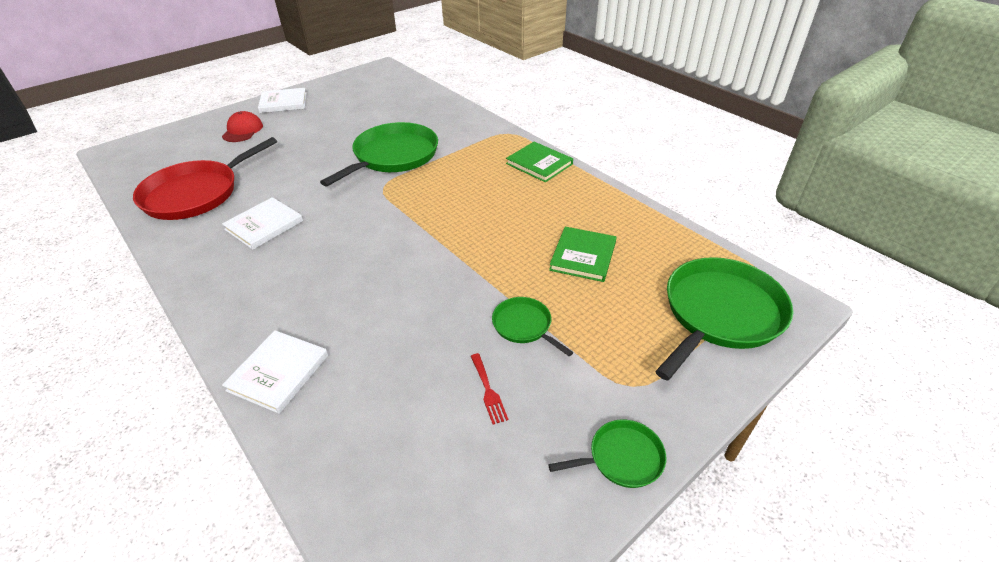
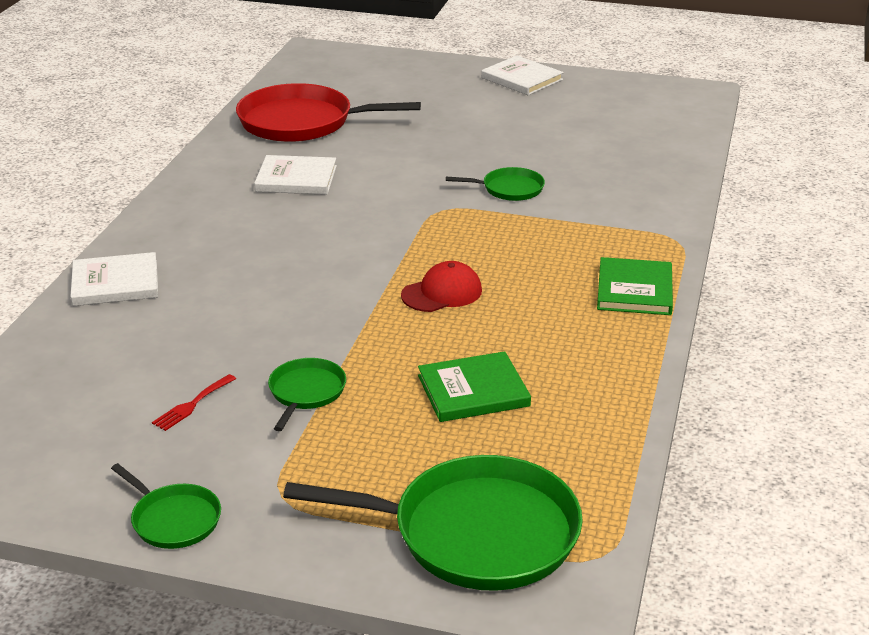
camera: 55 degrees right, 10 degrees down
red cap [222,111,263,142] -> red cap moved to [401,261,482,312]
green pan [320,122,438,187] -> green pan [446,167,545,201], size x0.49

